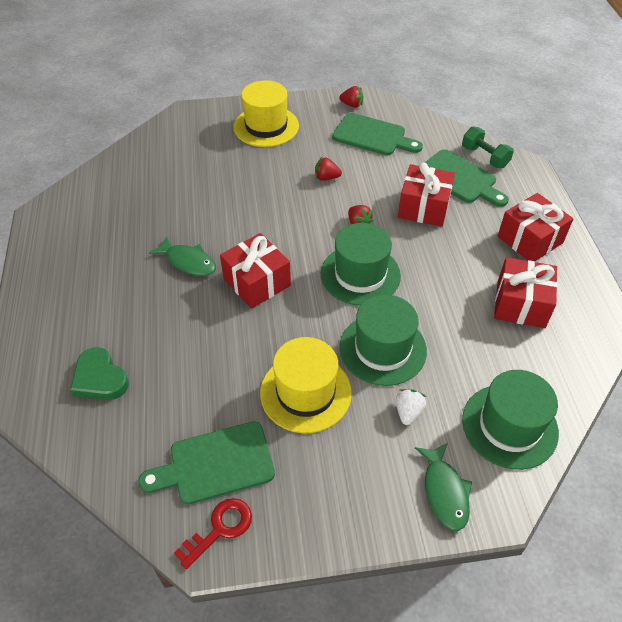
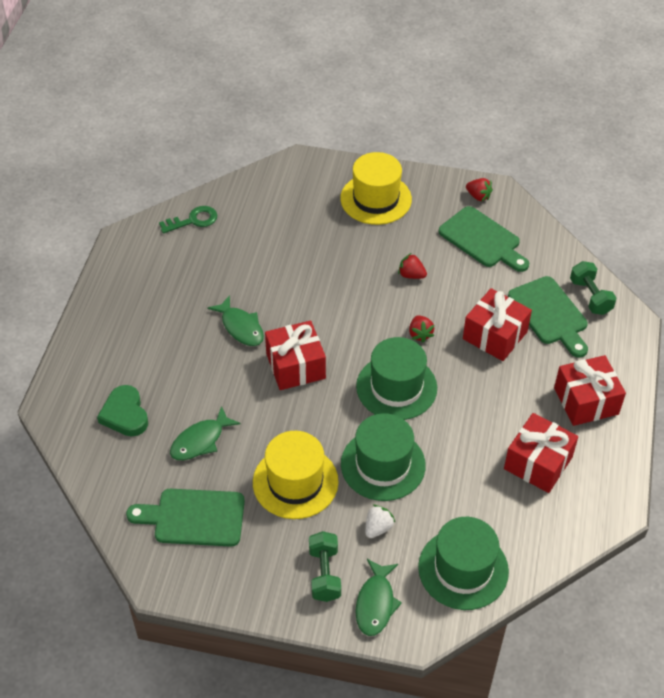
camera: 20 degrees right, 0 degrees up
red key [174,498,252,569] -> none
none -> green key [159,206,217,234]
none -> green fish [170,406,240,460]
none -> green dumbbell [309,531,341,602]

